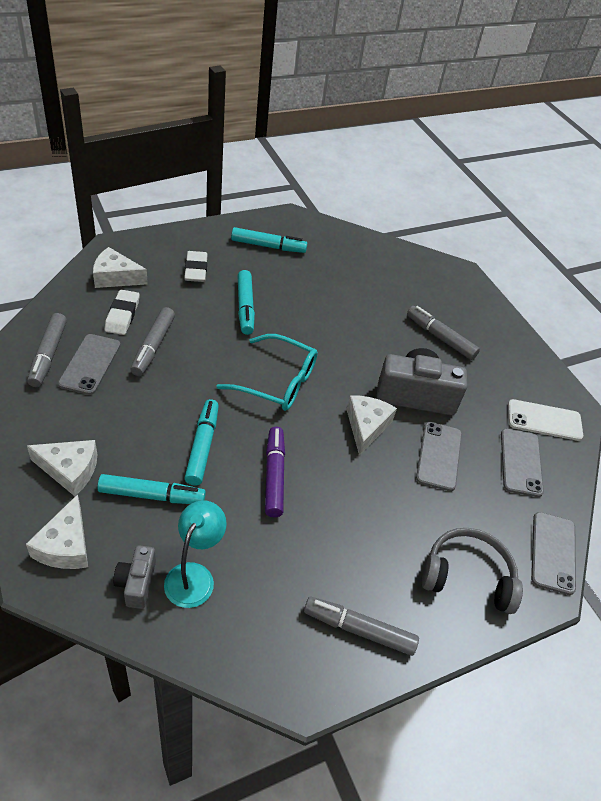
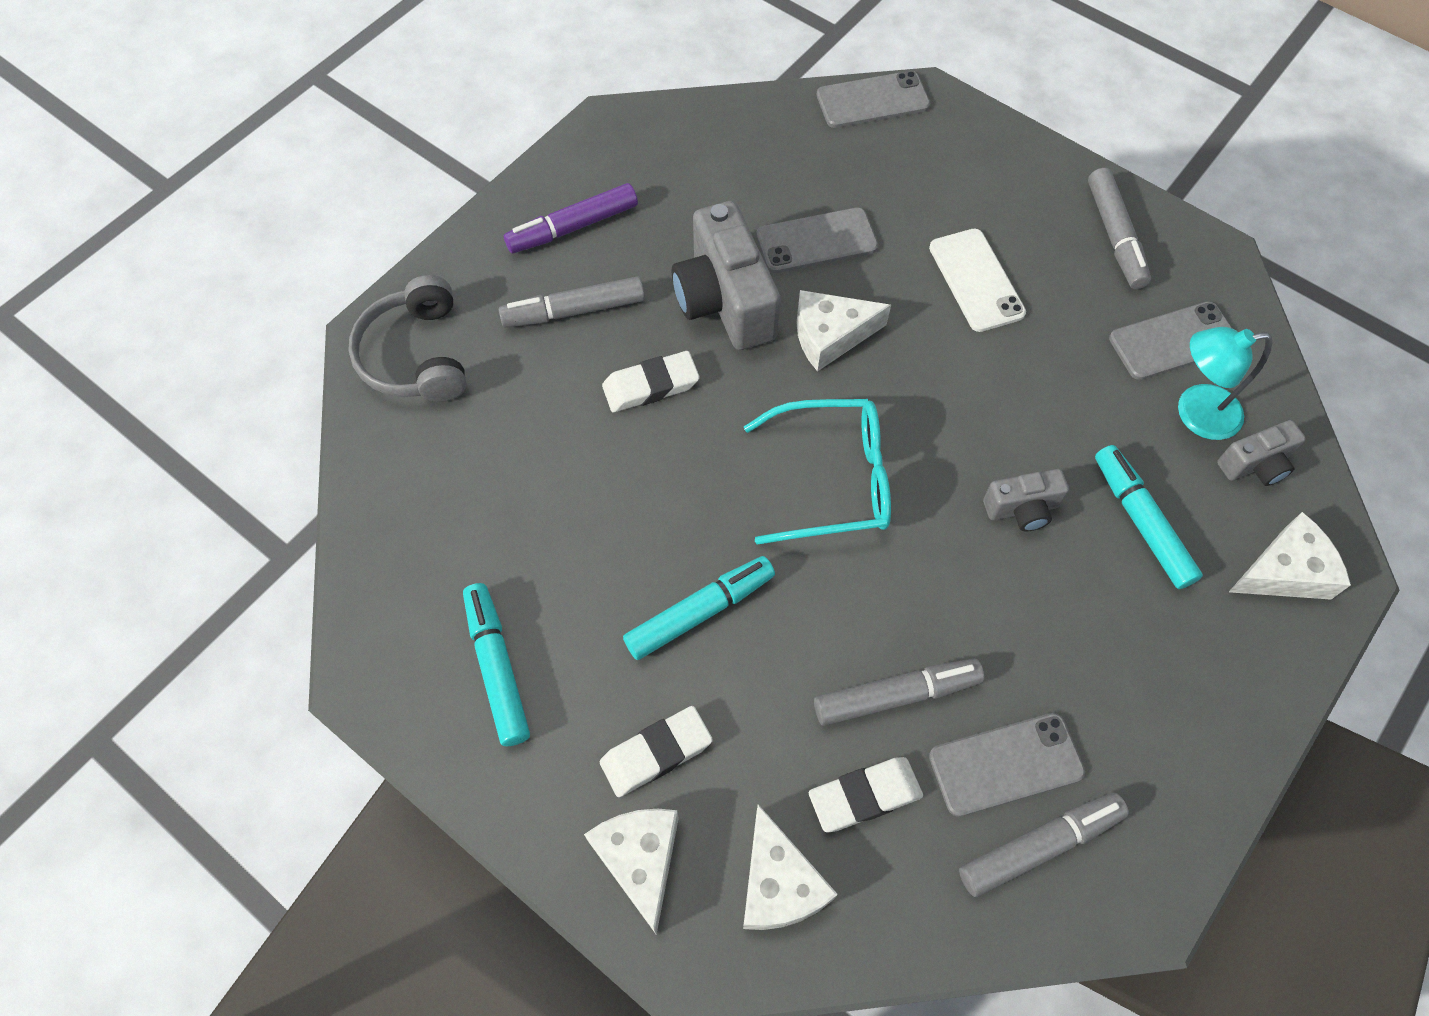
camera: 110 degrees left, 15 degrees up
white cheese [27,440,97,496] -> white cheese moved to [584,809,679,935]
turquoise marker [185,399,219,485] -> grey camera [983,469,1069,532]
turquoise glasses [217,334,318,411] -> turquoise glasses turned 90 degrees clockwise [744,399,891,545]
purple marker [265,427,285,517] -> purple marker moved to [504,183,638,253]
grey marker [407,306,480,360] -> grey marker turned 60 degrees clockwise [499,276,645,328]
grey headphones [422,528,523,614] -> grey headphones moved to [348,275,467,402]
grey phone [501,428,544,497] -> grey phone moved to [1109,301,1232,380]
white phone [508,399,583,441] -> white phone moved to [929,229,1026,332]
none -> white eraser [602,351,700,412]

